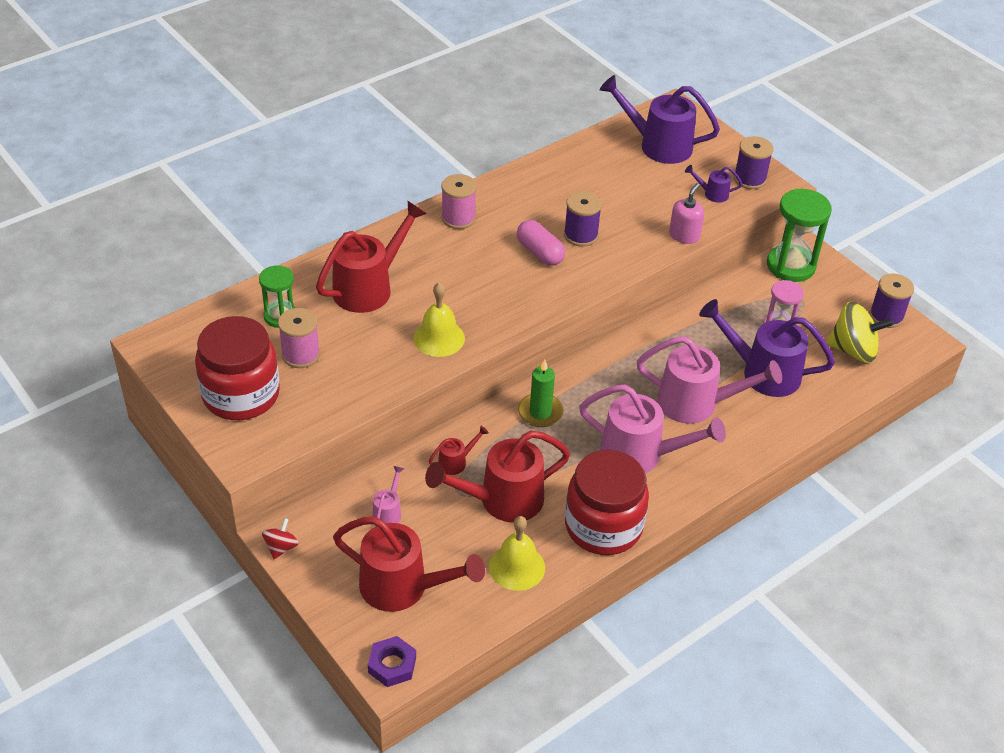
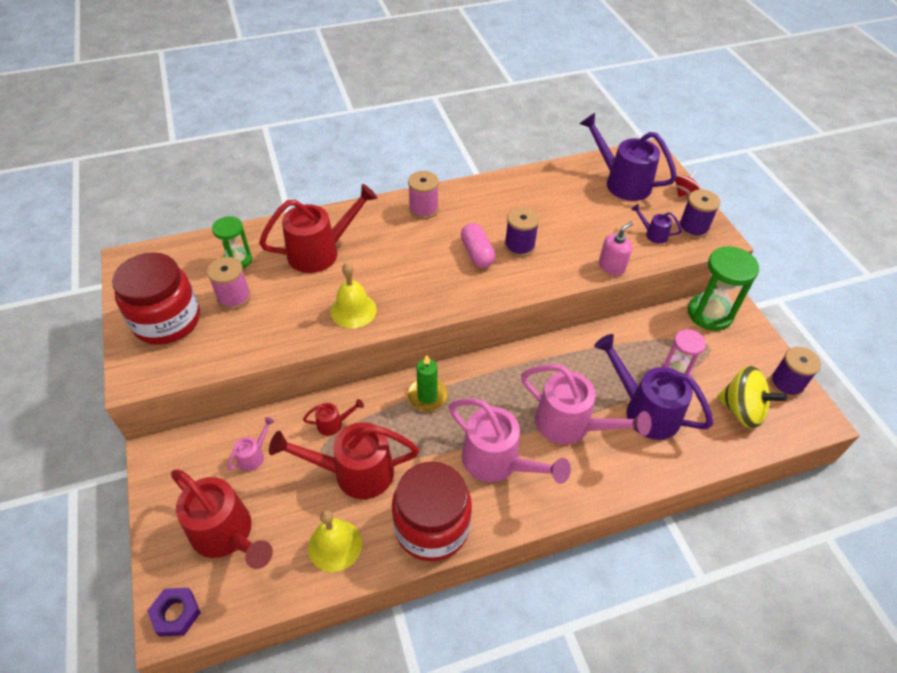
camera: 20 degrees right, 5 degrees up
red spinning top [262,518,299,559] -> red spinning top moved to [675,170,700,197]

